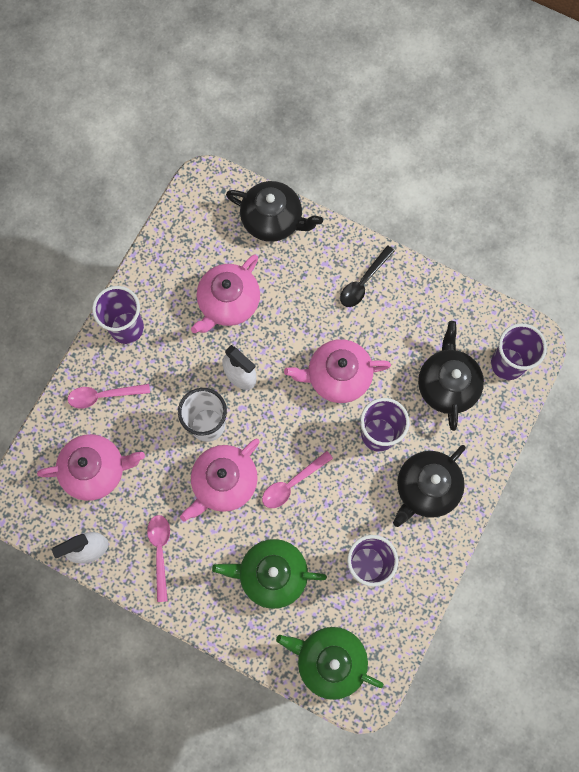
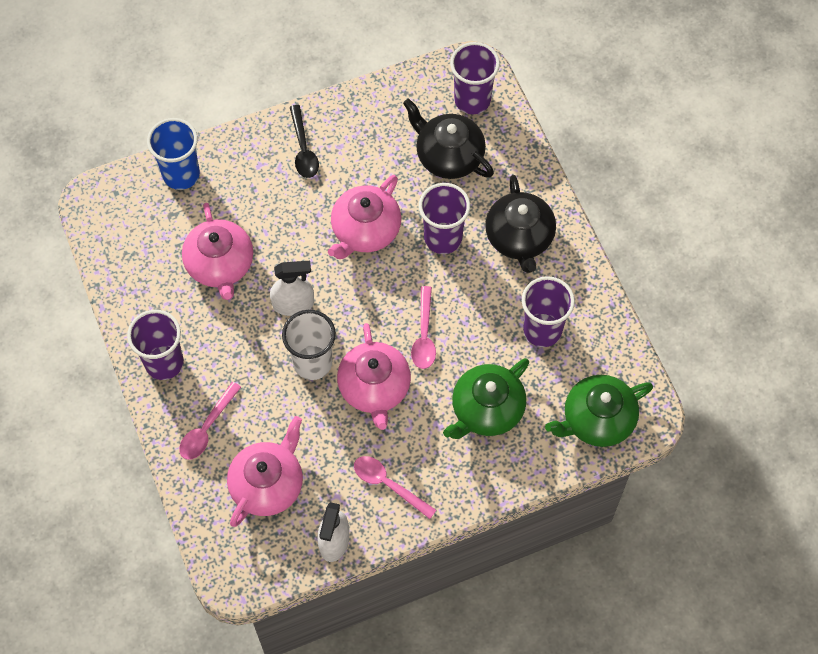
camera: 50 degrees left, 10 degrees down
black teapot [226,181,323,242] -> blue cup [147,118,200,190]

